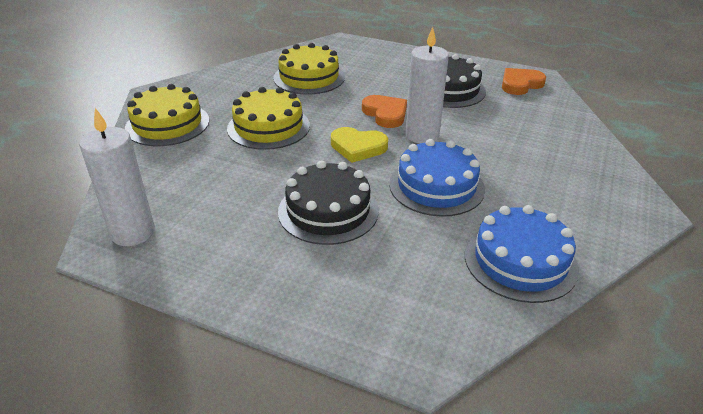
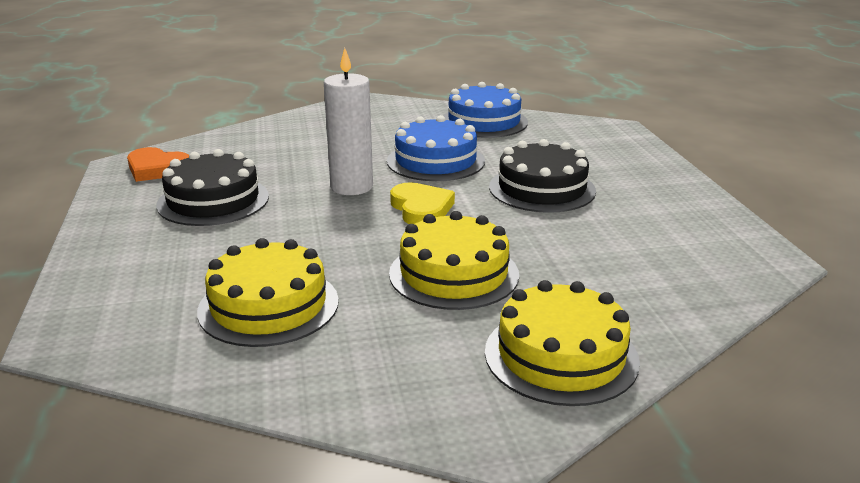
camera: 125 degrees left, 10 degrees down
white candle [79,108,155,246] -> none
orange heart [362,95,407,128] -> none

